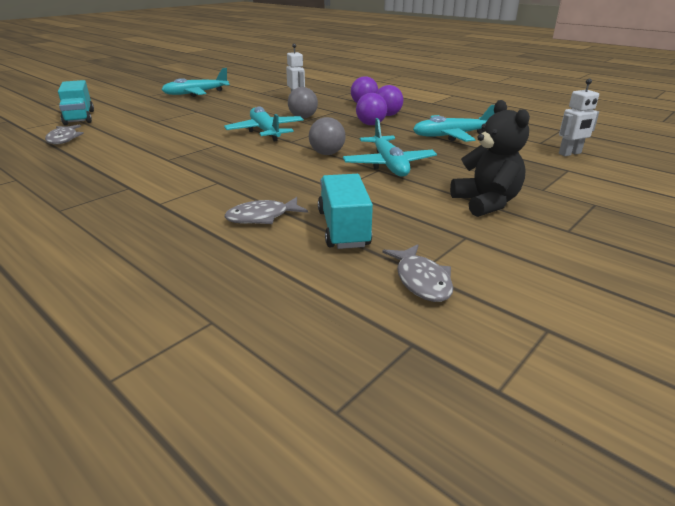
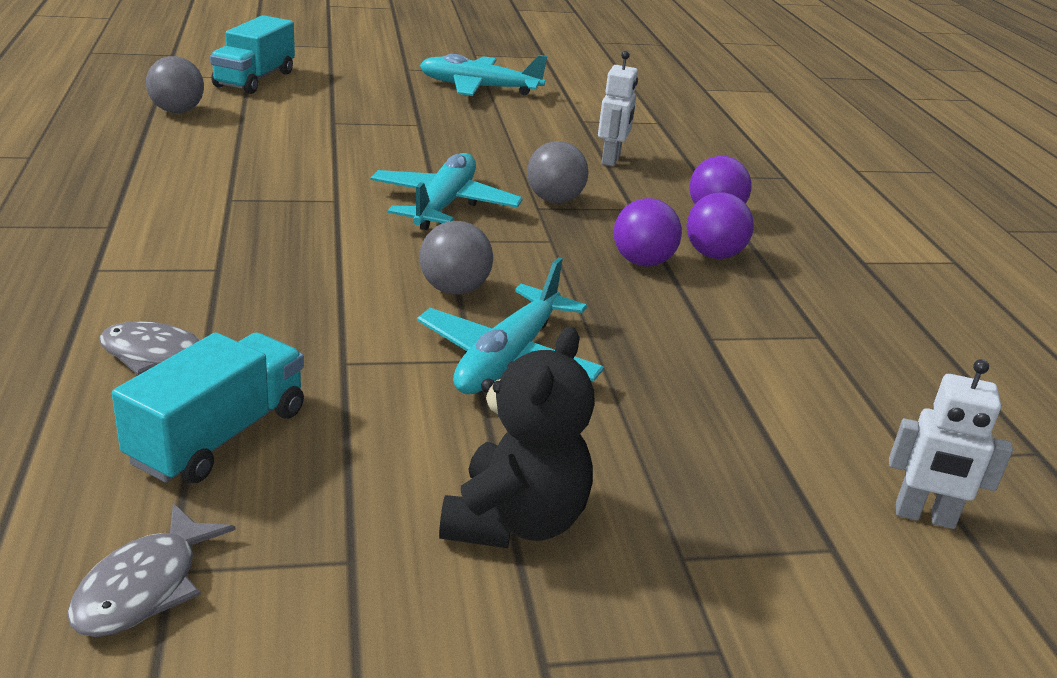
camera: 35 degrees right, 0 degrees up
grey fish [45,125,84,144] -> grey ball [146,56,204,113]
turquoise plane [413,105,495,142] -> none

